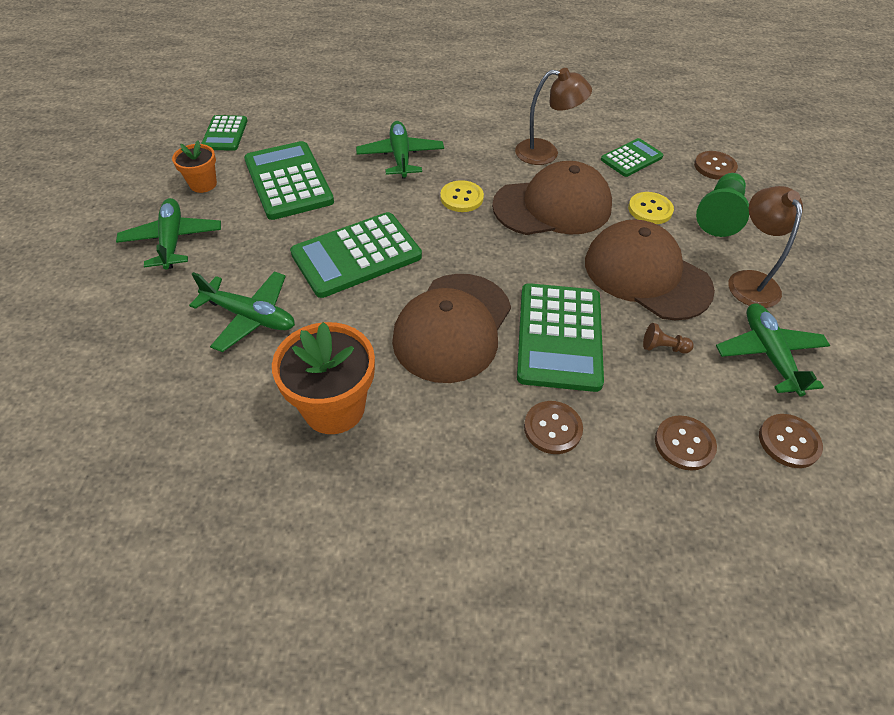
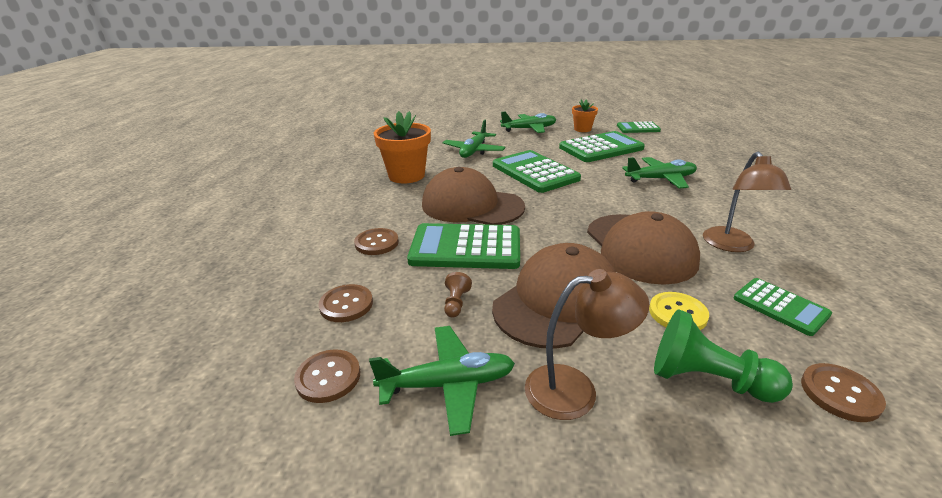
camera: 90 degrees right, 20 degrees down
yellow button [440,180,484,212] -> none

